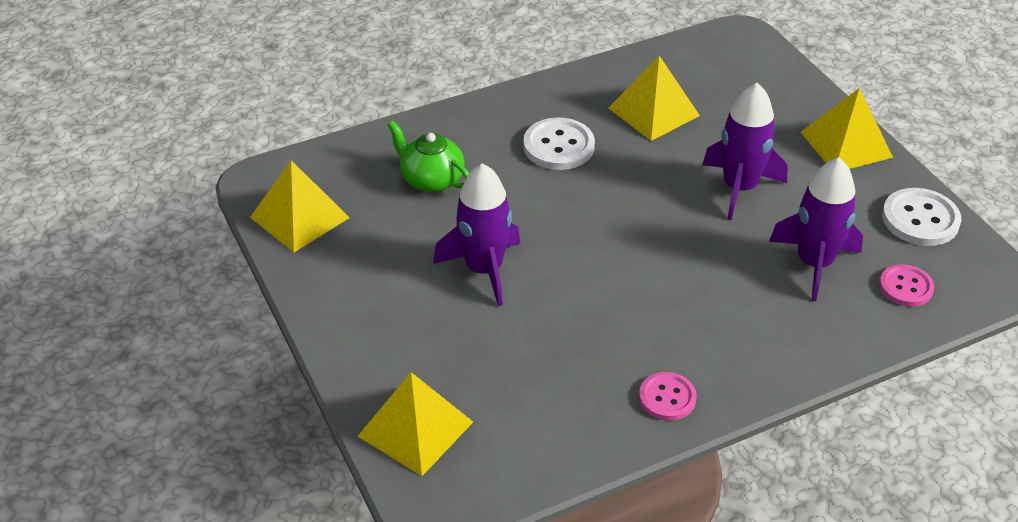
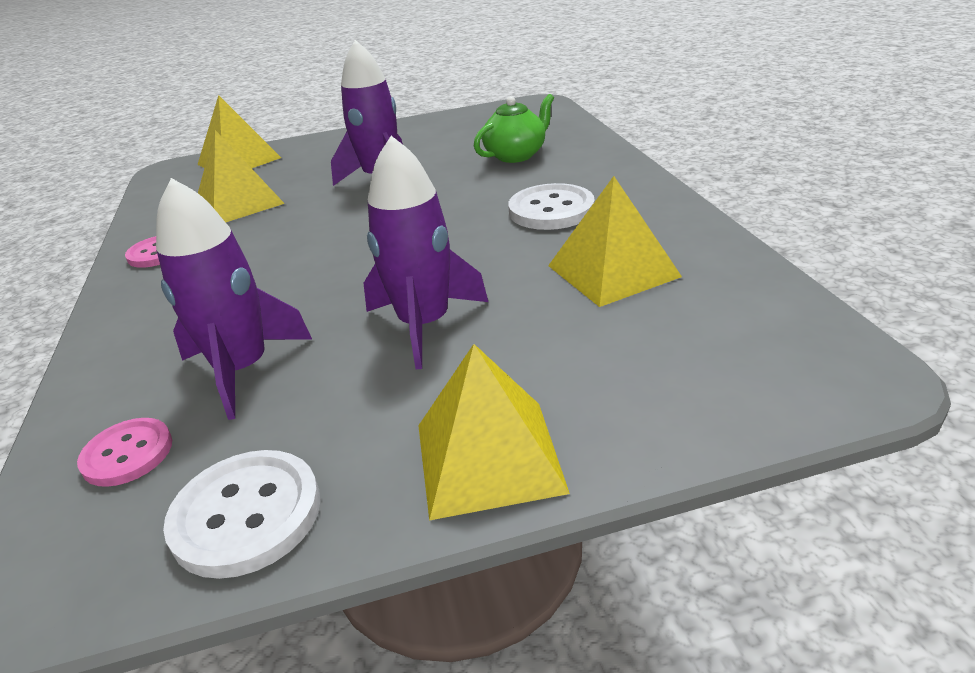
camera: 105 degrees right, 10 degrees down
yellow pyramid [250,160,350,252] -> yellow pyramid moved to [198,130,285,222]

